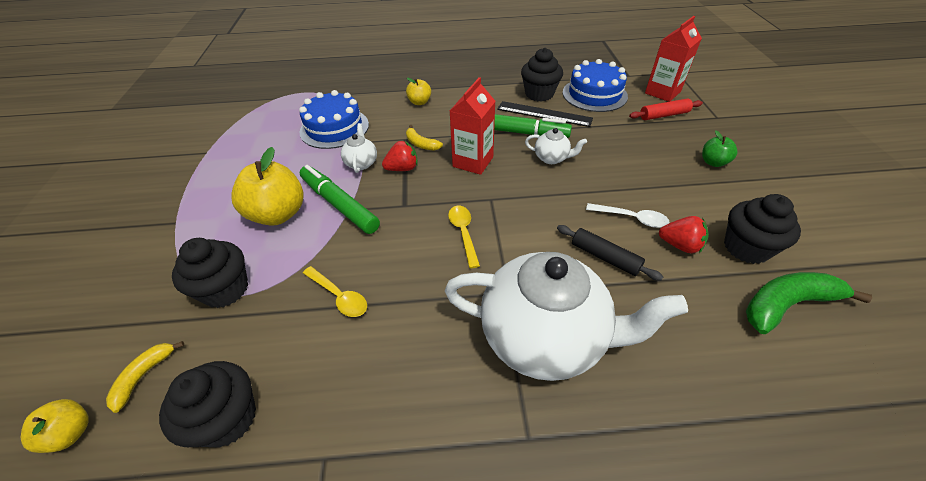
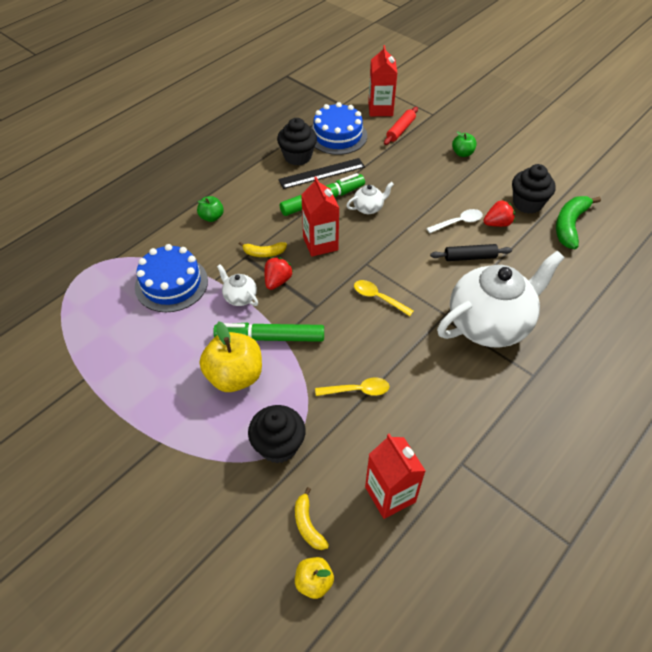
camera: 45 degrees left, 5 degrees up
black cupcake [159,361,256,448] -> red carton [365,433,426,519]
yellow apple [406,78,431,105] -> green apple [197,196,224,222]

